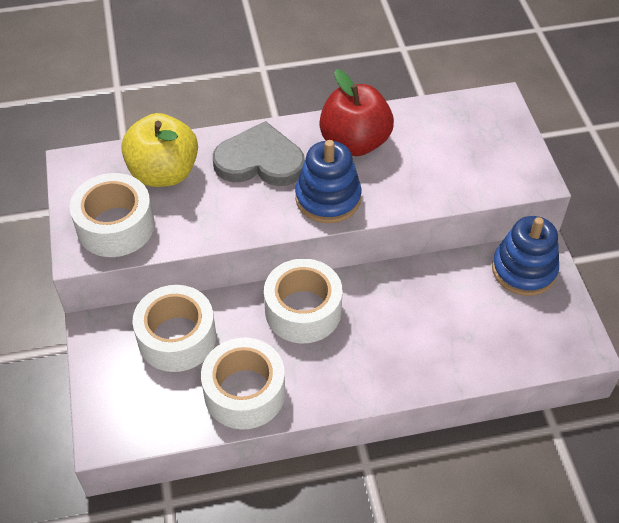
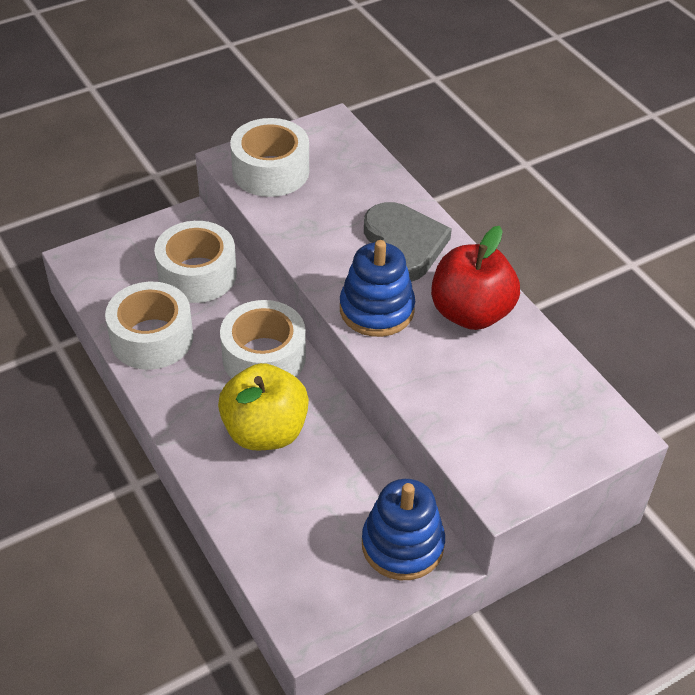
camera: 70 degrees right, 5 degrees down
yellow apple [121,113,198,187] -> yellow apple moved to [218,363,309,451]

